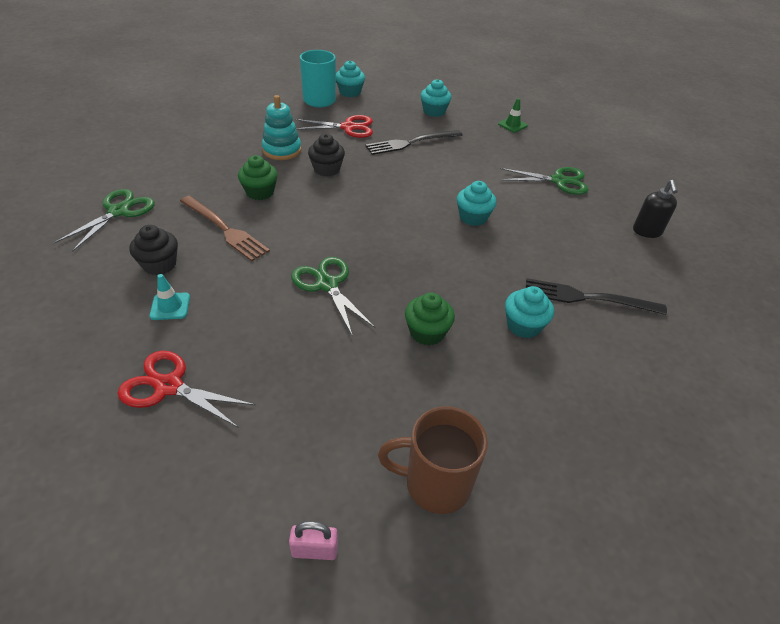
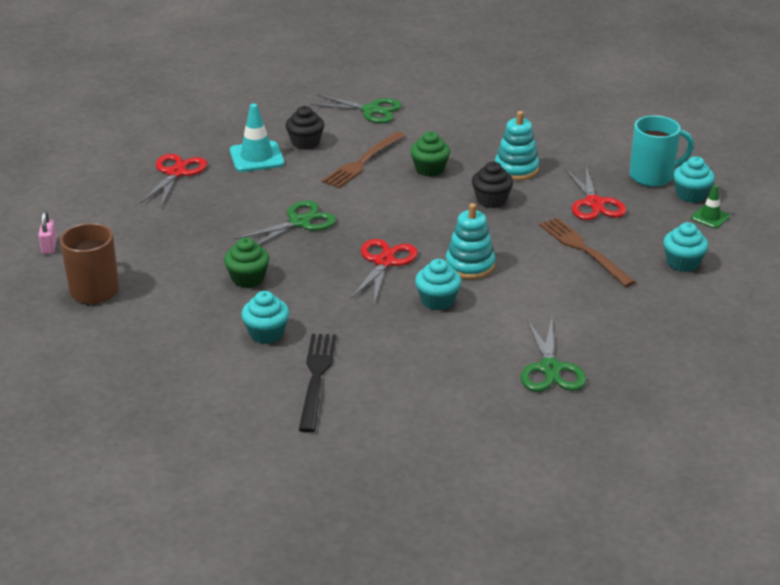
camera: 85 degrees right, 10 degrees down
turquoise traffic cone [149,274,190,320] -> turquoise traffic cone [230,104,284,172], size x1.71
black fork [365,130,463,155] -> brown fork [539,218,636,287]
green traffic cone [498,98,528,133] -> green traffic cone moved to [691,185,730,229]
black soap dispenser [633,180,678,238] -> none
none -> red scissors [351,239,418,305]
none -> turquoise stacking toy [446,203,495,279]

